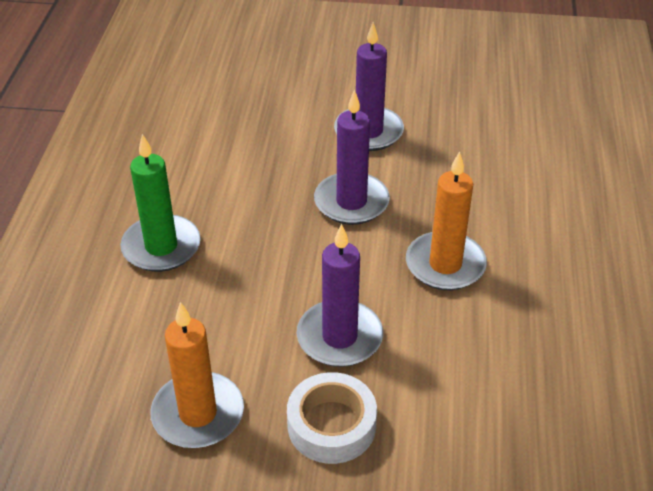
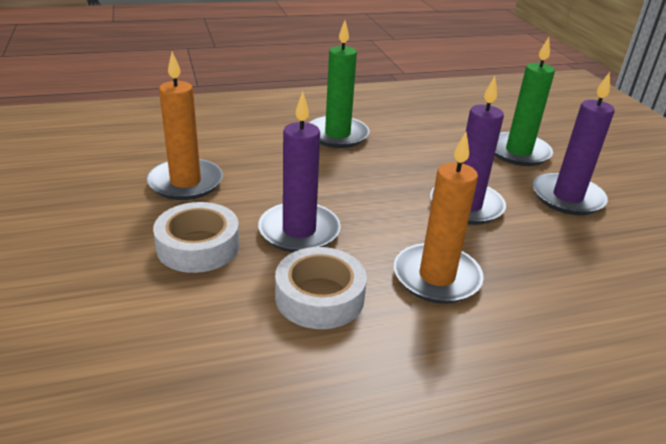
camera: 65 degrees right, 10 degrees down
none -> white tape [275,247,367,329]
none -> green candle [495,37,555,166]

